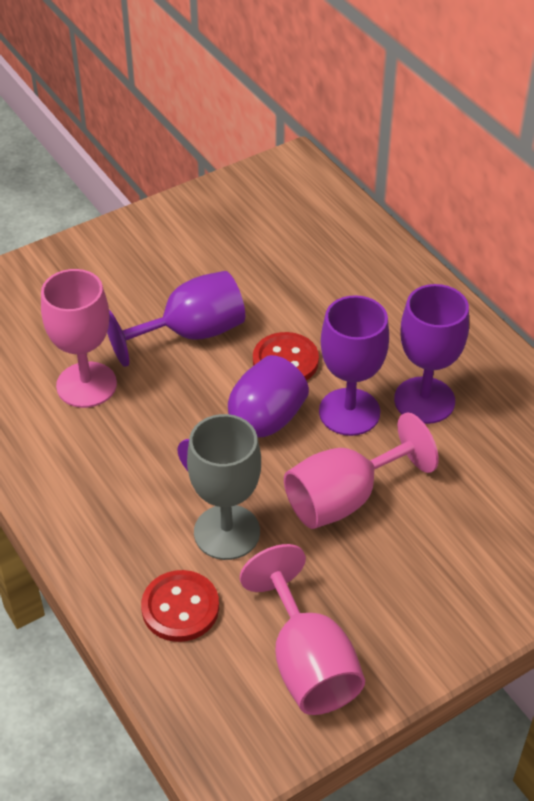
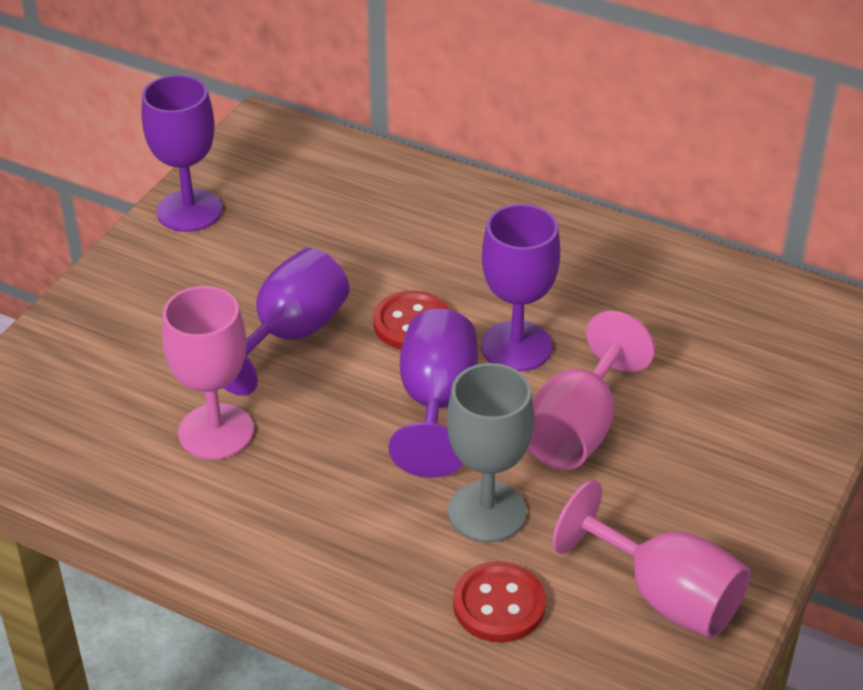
camera: 30 degrees left, 5 degrees down
purple goblet [394,284,469,424] -> purple goblet moved to [142,75,222,232]

